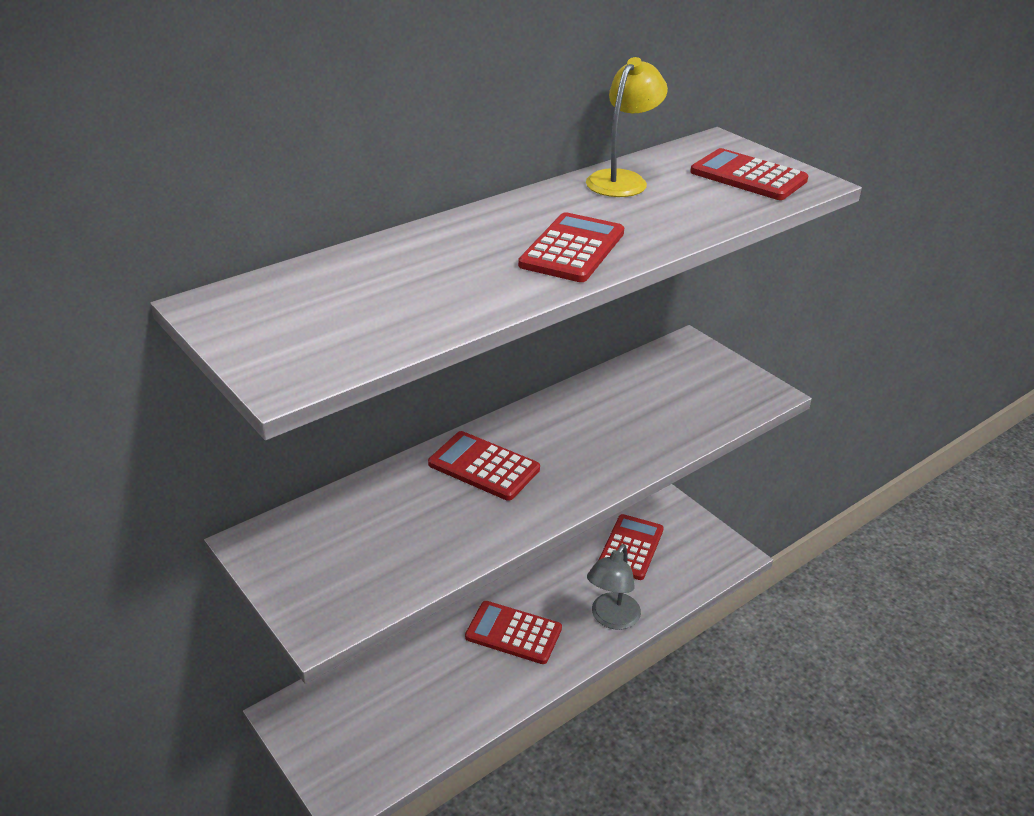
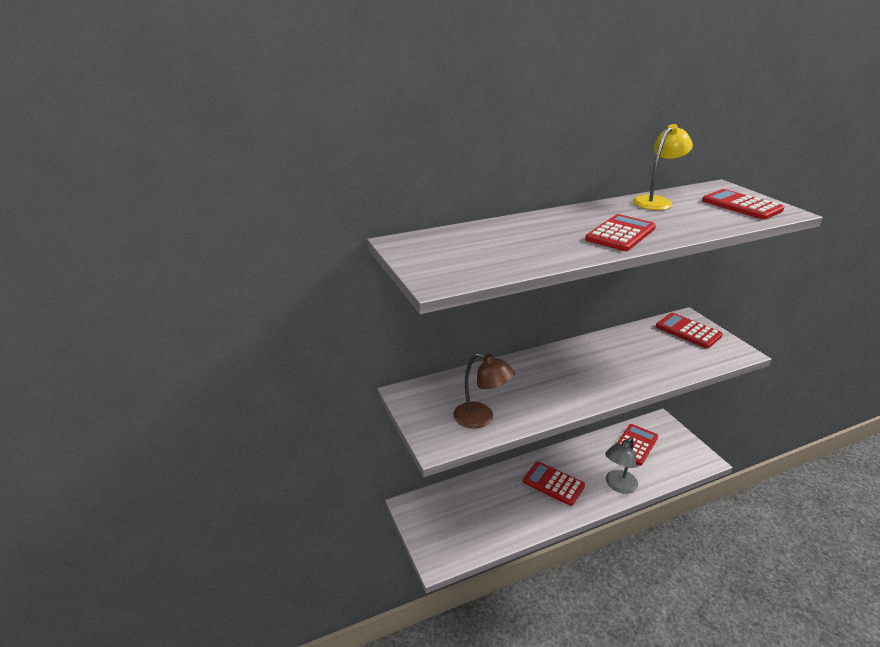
camera: 15 degrees right, 5 degrees down
red calculator [428,431,540,501] -> red calculator moved to [656,313,723,348]
none -> brown lamp [453,353,515,429]

